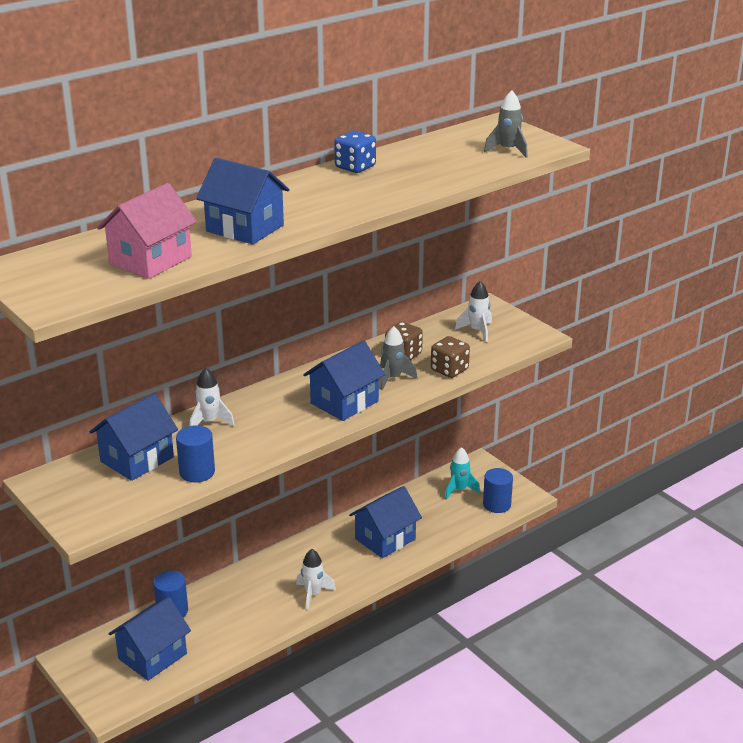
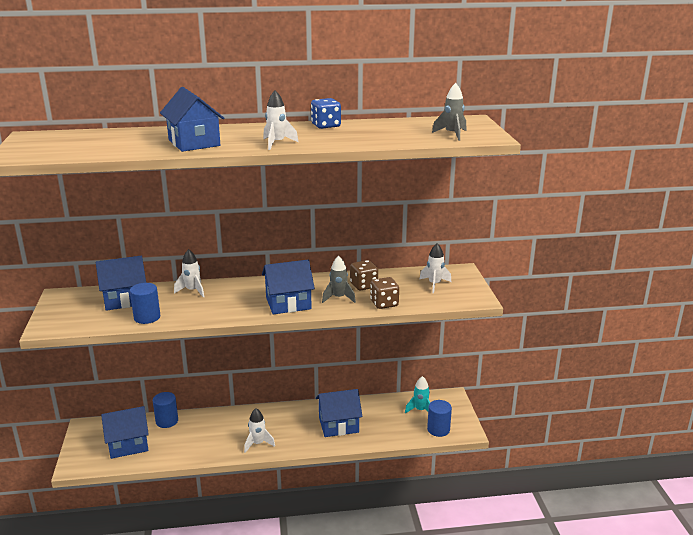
camera: 30 degrees right, 5 degrees down
pink house [97,183,197,279] -> none
none -> white rocket [263,90,298,150]

